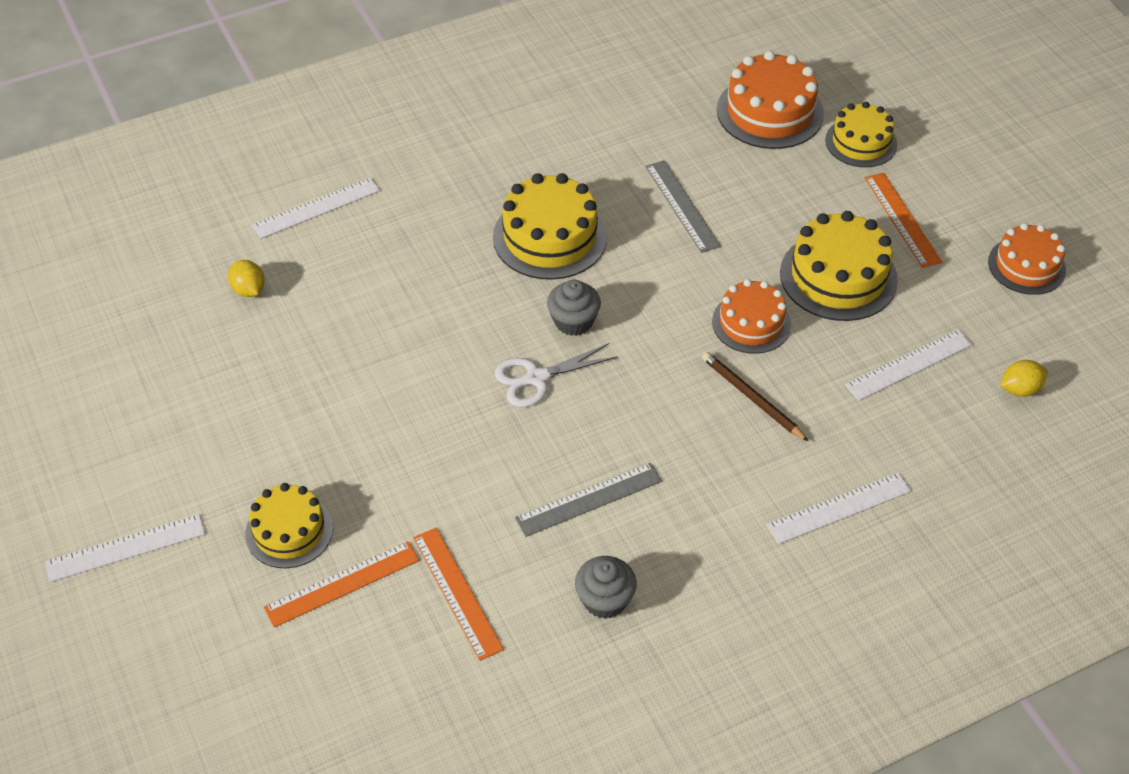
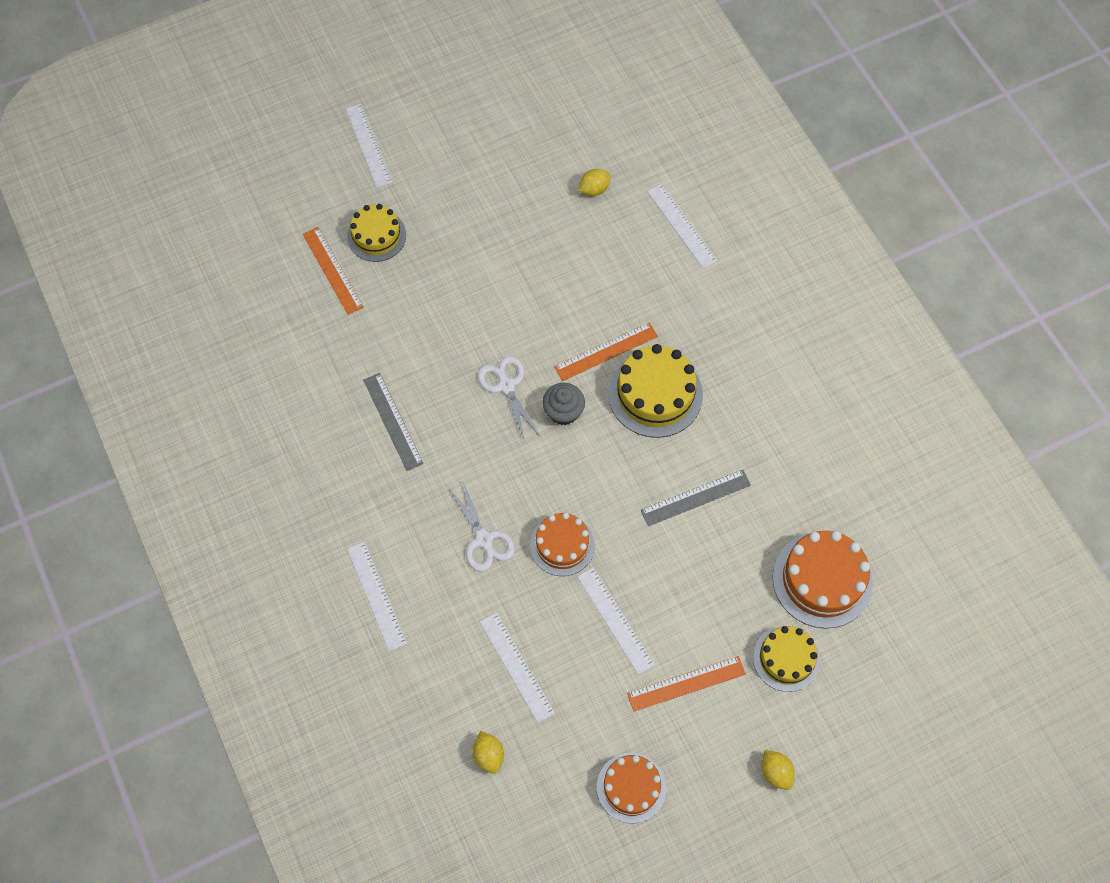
camera: 90 degrees right, 15 degrees up
orange ruler [413,528,504,661] -> orange ruler moved to [554,322,658,381]
grey cupcake [575,556,637,619] -> none
brown pencil [702,352,809,442] -> white scissors [448,479,515,571]
yellow cake [780,211,898,321] -> white ruler [577,567,655,675]
none -> yellow lemon [761,750,795,790]

